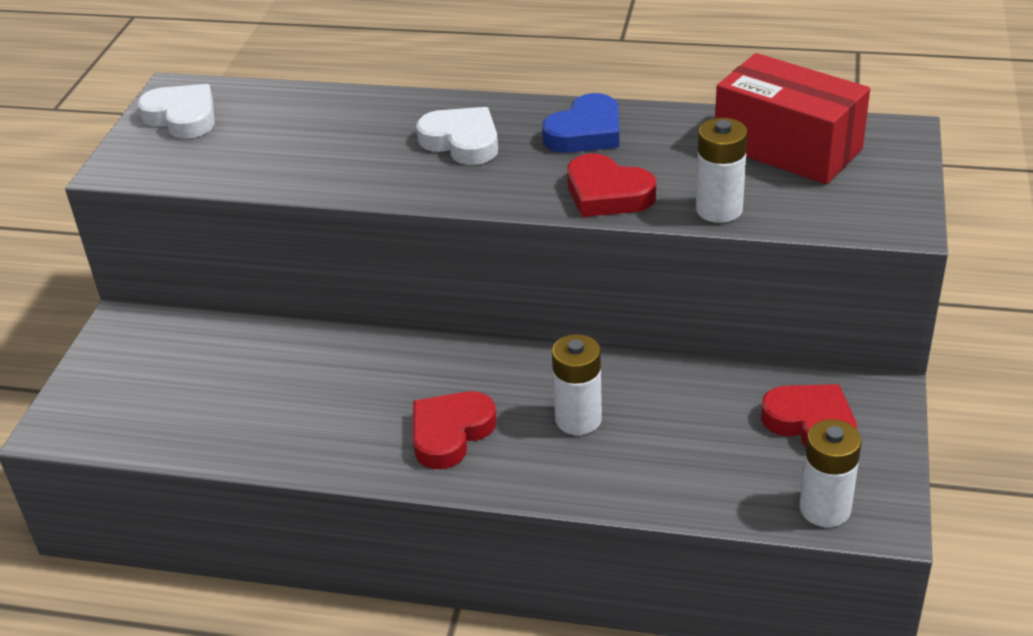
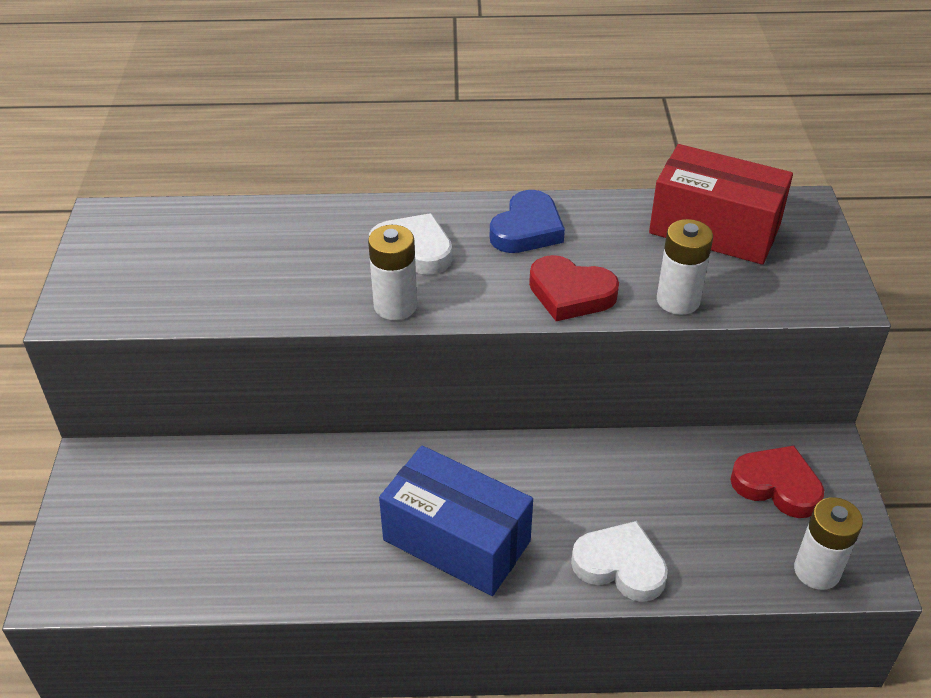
camera: 15 degrees left, 5 degrees up
white heart [137,84,215,139] -> white heart moved to [571,521,668,602]
red heart [413,391,497,469] -> blue box [379,446,533,596]
white battery [552,334,602,435] -> white battery moved to [368,225,417,320]

